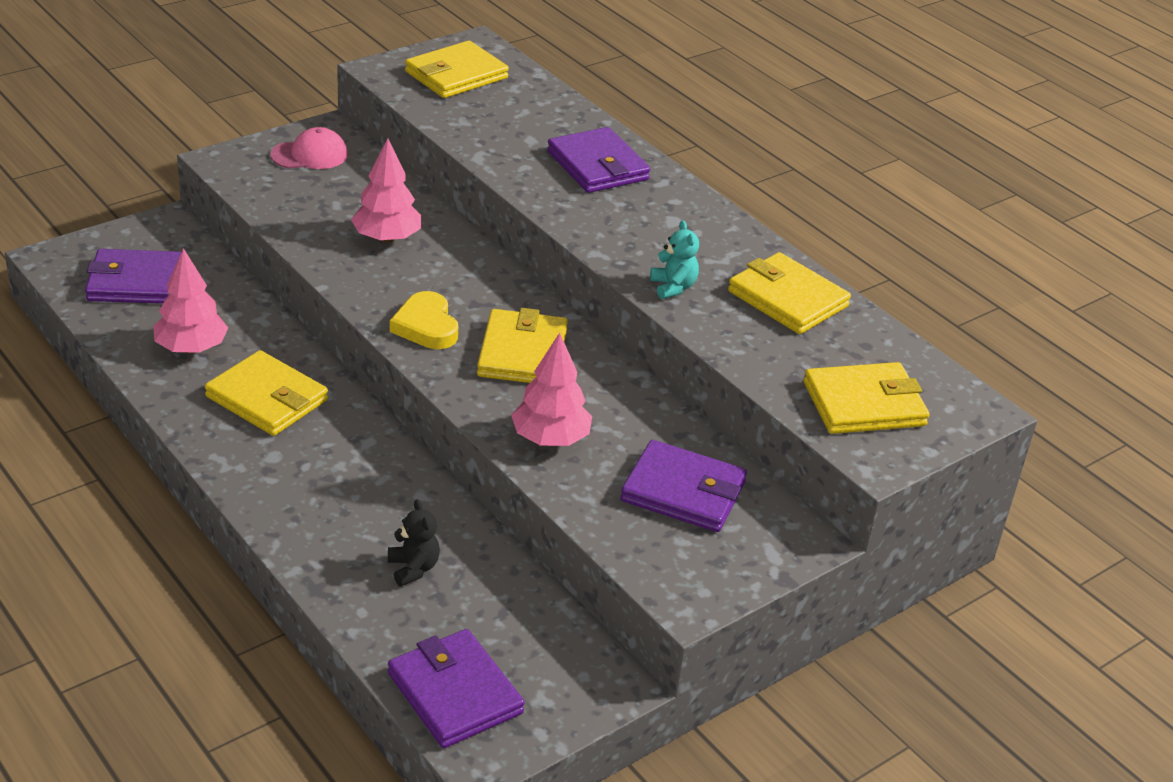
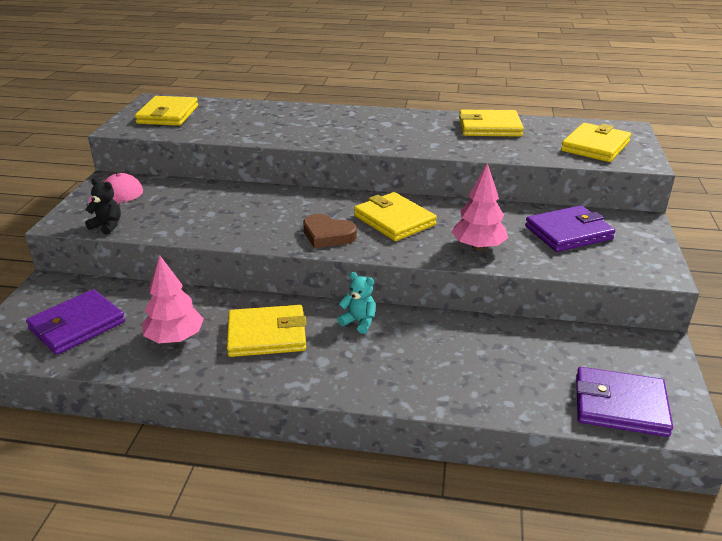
camera: 40 degrees left, 5 degrees down
pink tree [351,138,421,243] -> none
black teddy bear [388,499,440,586] -> black teddy bear moved to [85,178,121,235]
yellow heart [390,291,458,349] -> brown heart [303,214,357,248]
purple wallet [547,127,650,193] -> none
turquoise teddy bear [650,220,699,299] -> turquoise teddy bear moved to [337,272,376,334]

